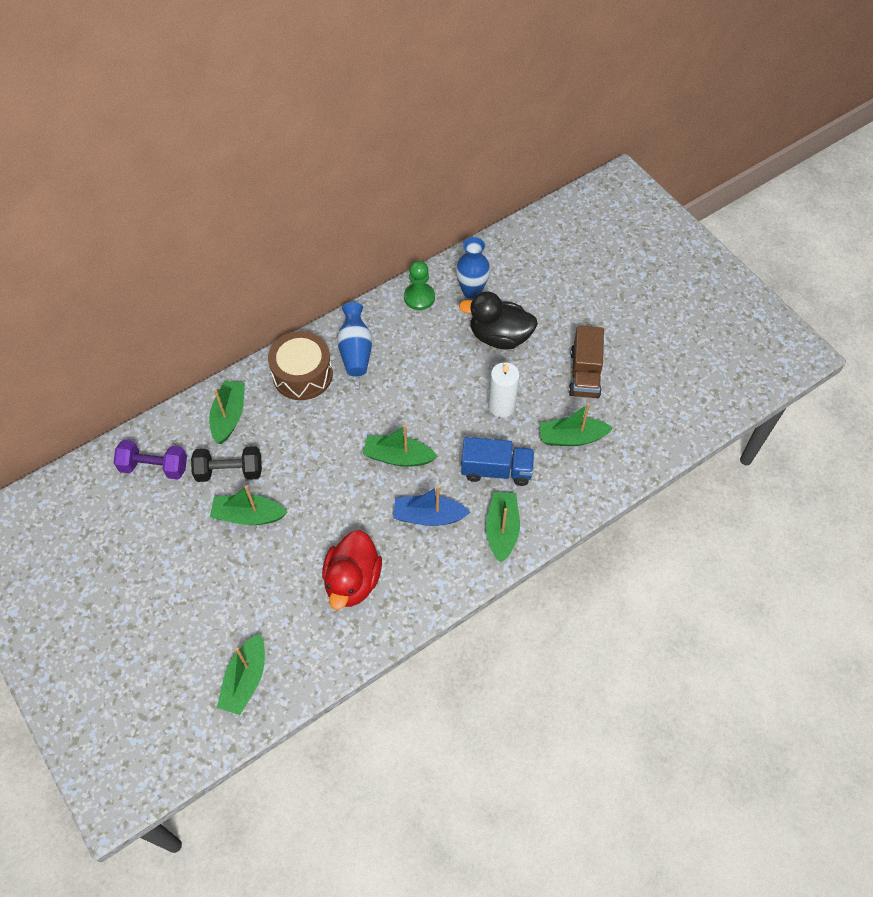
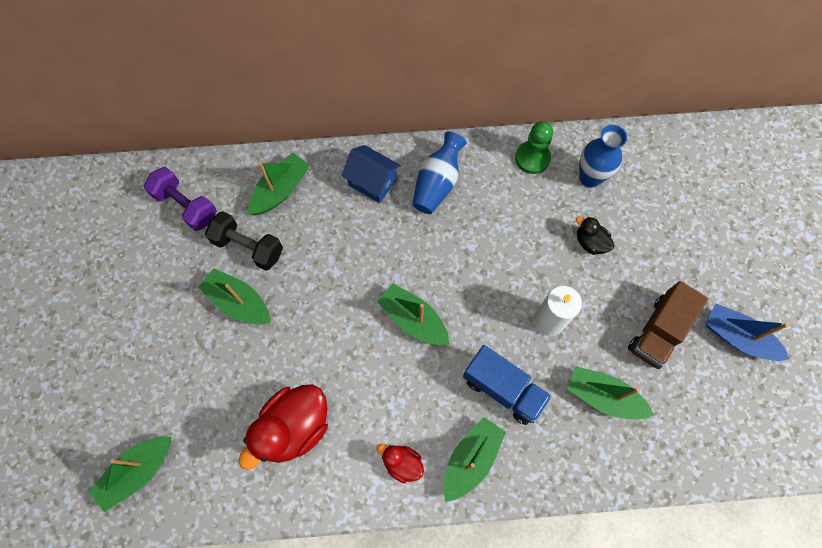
camera: 30 degrees right, 10 degrees up
brown drum [268,331,333,400] -> blue house [342,145,401,203]
blue boat [393,486,470,526] -> blue boat moved to [705,304,790,361]
black duck [459,291,538,350] -> black duck [576,217,615,255], size x0.51
none -> red duck [377,444,424,484]

